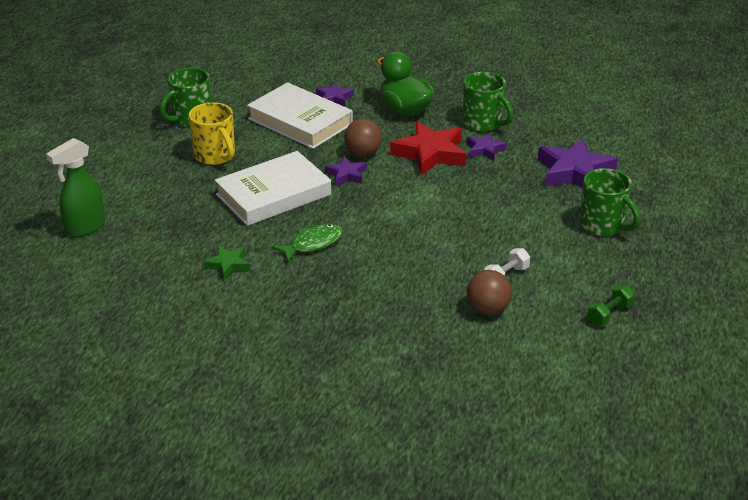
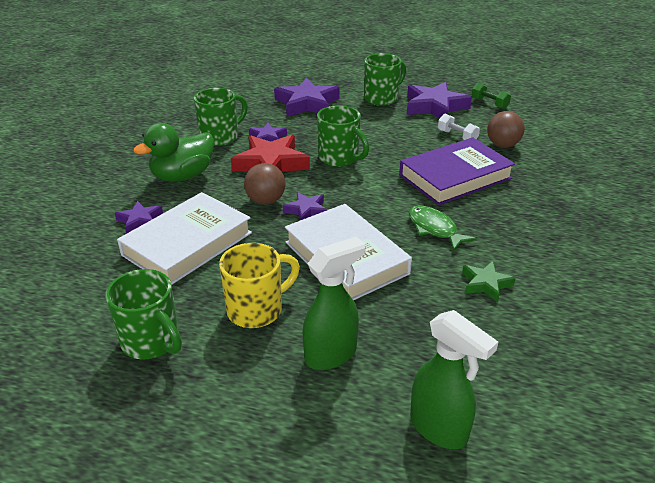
camera: 90 degrees left, 0 degrees up
none -> green spray bottle [303,237,366,370]
none -> green mug [317,105,369,167]
none -> purple book [399,137,515,205]
none -> purple star [407,82,472,119]

